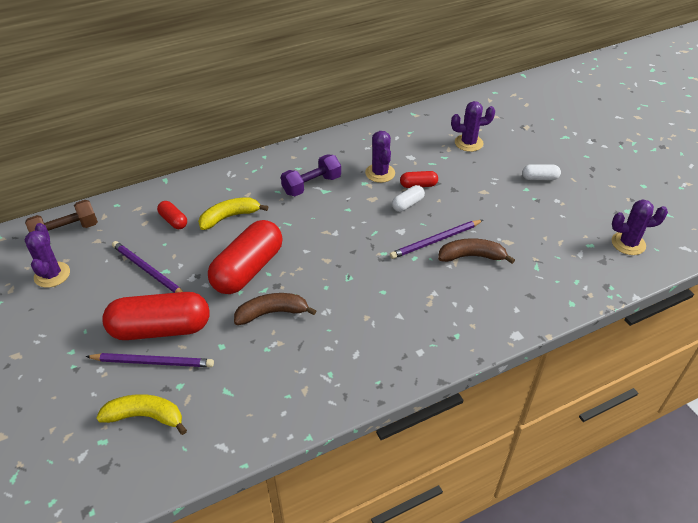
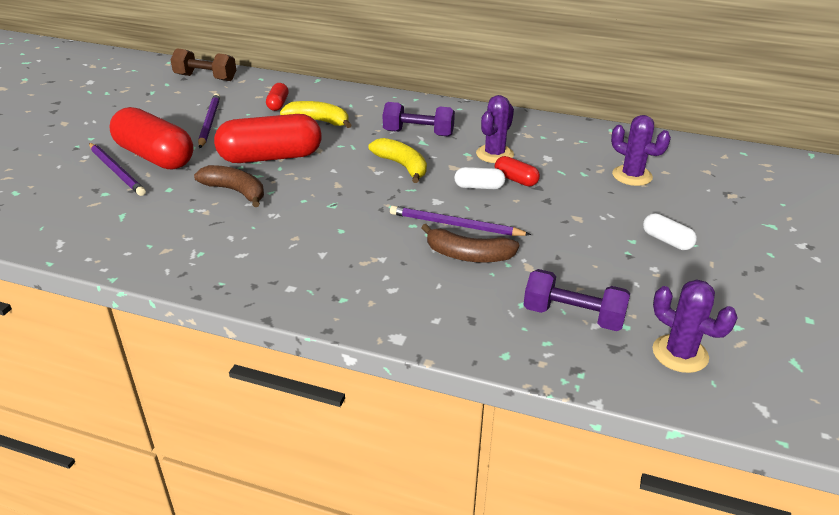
camera: 45 degrees right, 10 degrees down
purple cactus [24,223,70,288] -> none
yellow banana [96,394,187,435] -> yellow banana moved to [369,138,427,183]
brown banana [438,238,515,264] -> brown banana turned 150 degrees clockwise [421,224,520,263]
none -> purple dumbbell [523,269,631,331]

